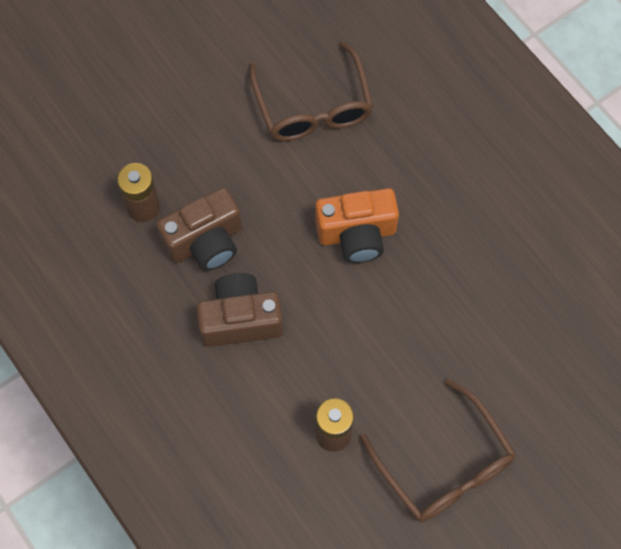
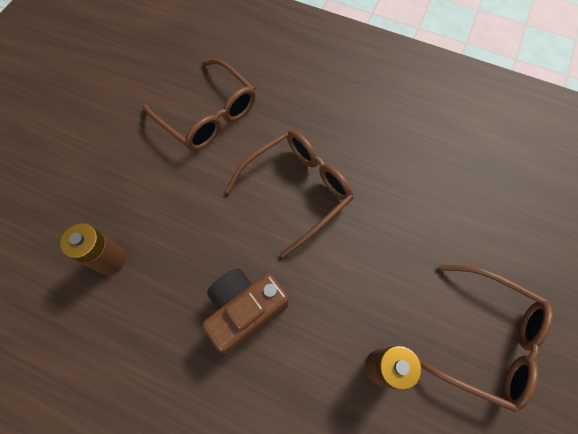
camera: 30 degrees left, 0 degrees up
brown camera [156,188,242,271] -> none
orange camera [315,188,399,263] -> brown glasses [225,130,354,258]

